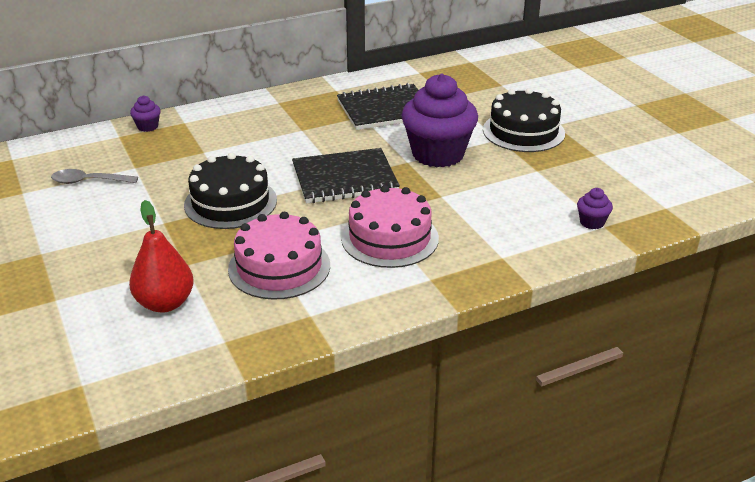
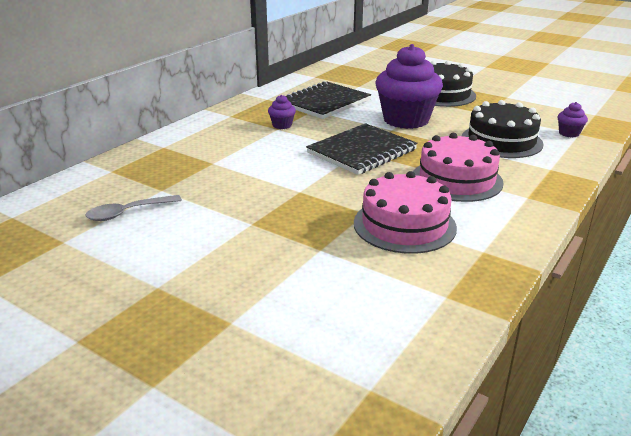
camera: 30 degrees left, 5 degrees down
red pear [129,200,194,313] -> none
purple cupcake [130,96,161,132] -> purple cupcake moved to [268,95,296,129]
black cake [184,153,277,229] -> black cake moved to [462,100,543,158]

